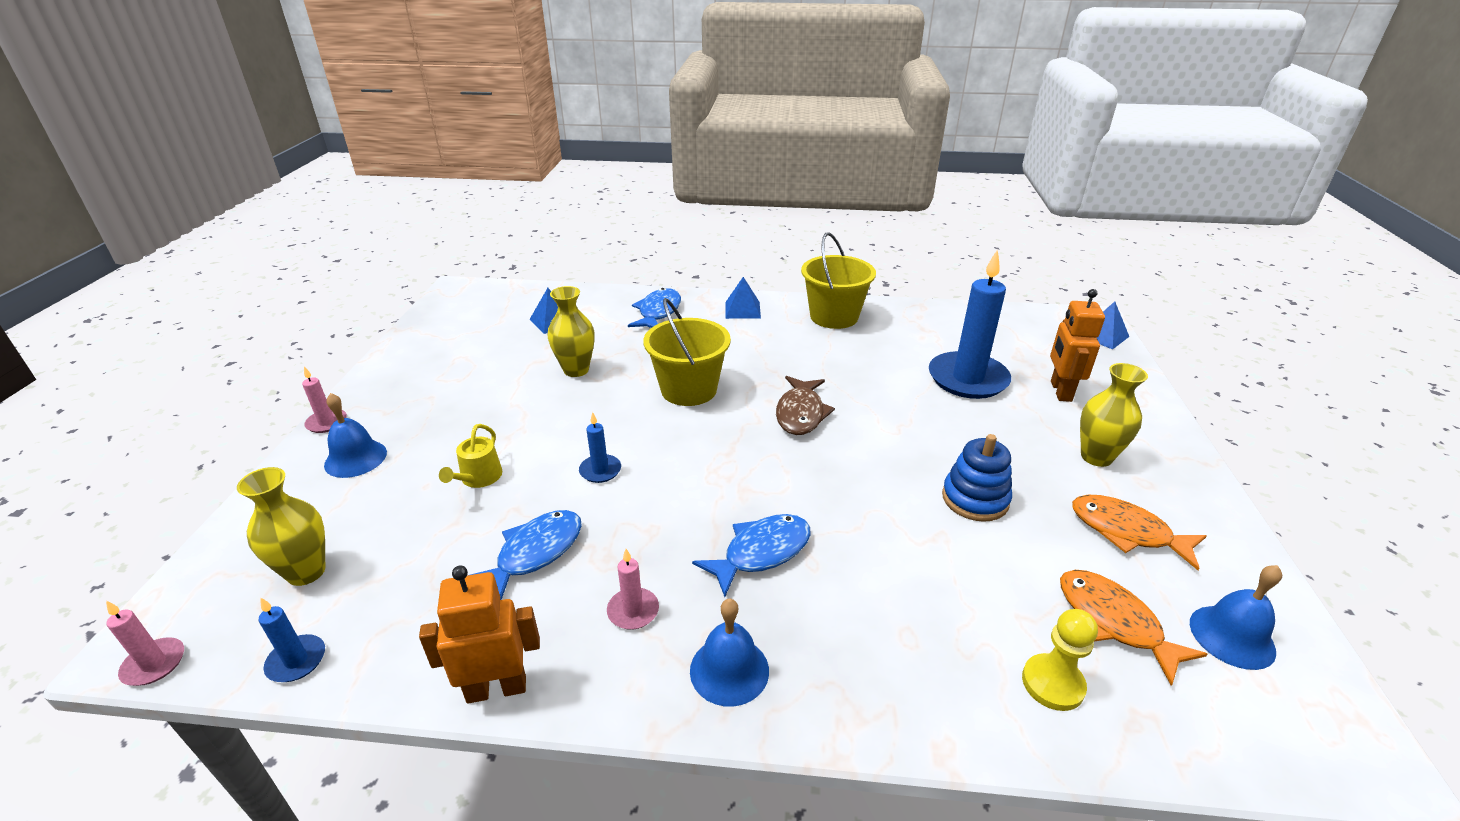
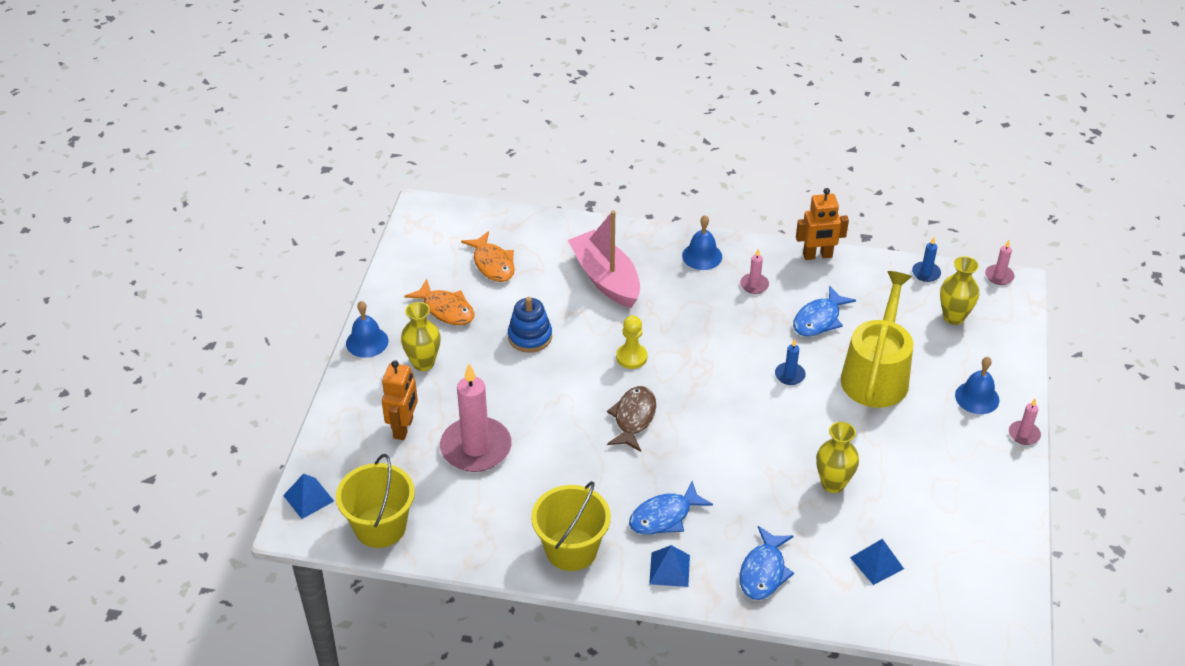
camera: 175 degrees left, 10 degrees up
yellow watering can [439,424,502,488] -> yellow watering can [841,271,913,408], size x2.35
yellow bucket [643,298,731,406] -> yellow bucket moved to [336,454,415,548]
blue fish [692,514,811,597] -> blue fish moved to [629,481,713,535]
blue candle [929,249,1011,399] -> pink candle [440,364,511,472]
yellow pawn [1022,609,1098,711] -> yellow pawn moved to [616,315,647,369]
blue bell [1190,565,1282,670] -> blue bell moved to [346,301,388,358]
none -> pink boat [568,210,640,308]

